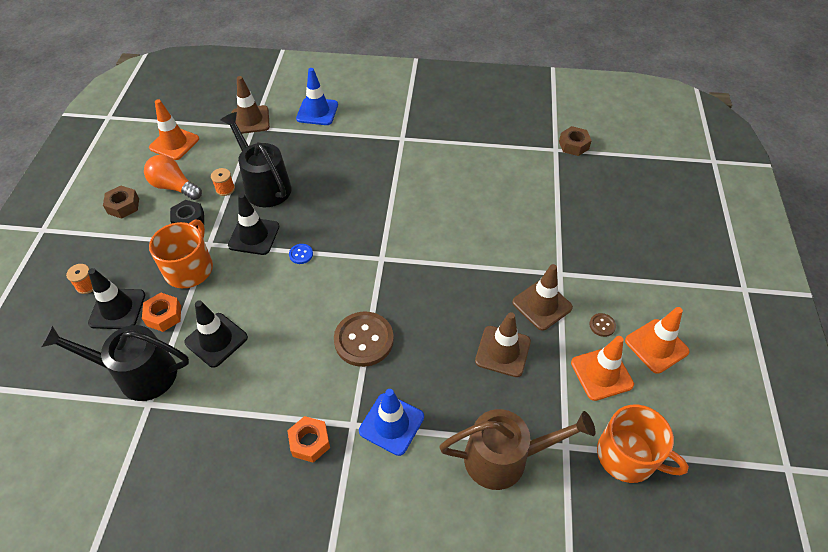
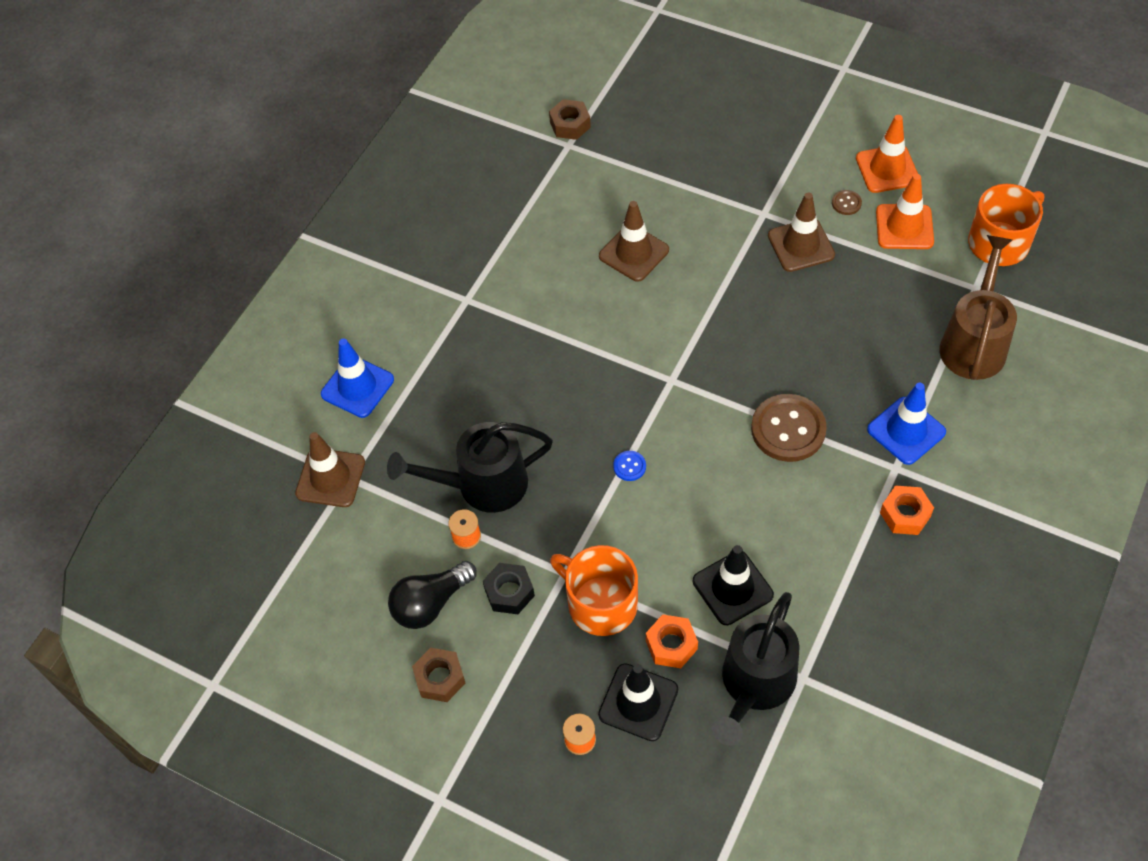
camera: 65 degrees left, 5 degrees up
orange light bulb [144,155,202,200] -> black light bulb [388,561,477,629]
orange traffic cone [149,99,199,160] -> none
black traffic cone [228,193,279,255] -> none
brown traffic cone [475,312,531,377] -> brown traffic cone moved to [599,201,669,282]

